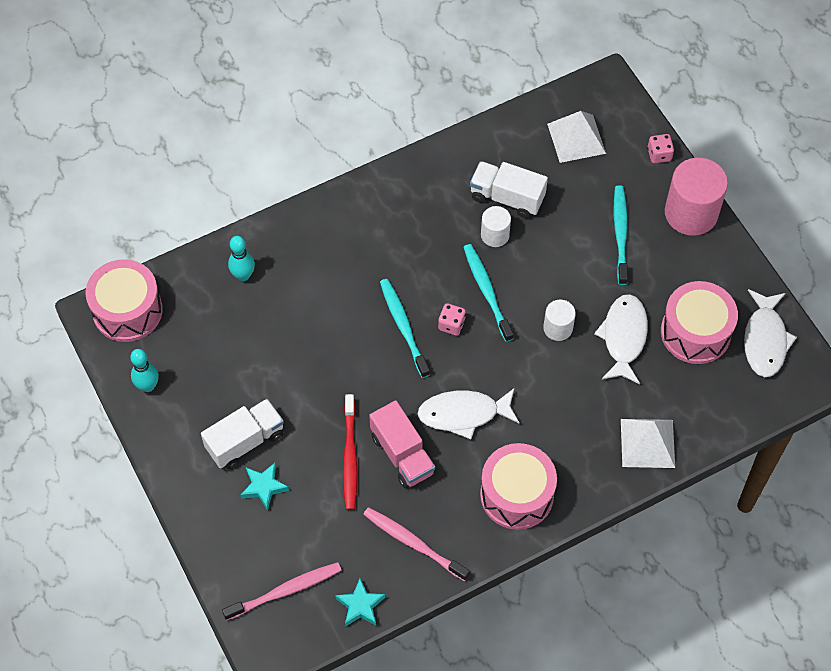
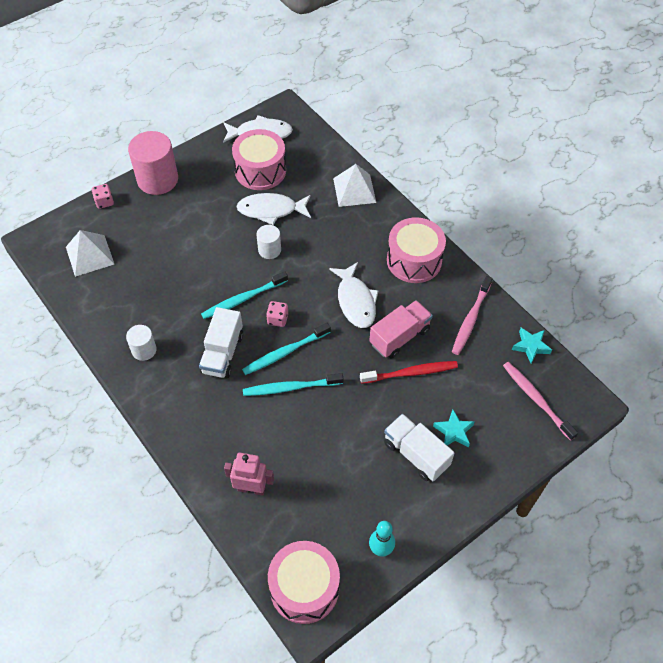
camera: 100 degrees left, 5 degrees down
turquoise bowling pin [228,236,255,281] -> pink robot [224,453,274,496]
white truck [470,161,548,218] -> white truck moved to [199,307,243,378]
white cylinder [481,206,511,247] -> white cylinder moved to [126,325,157,361]
turquoise toothbrush [614,185,628,285] -> turquoise toothbrush moved to [243,373,344,396]

